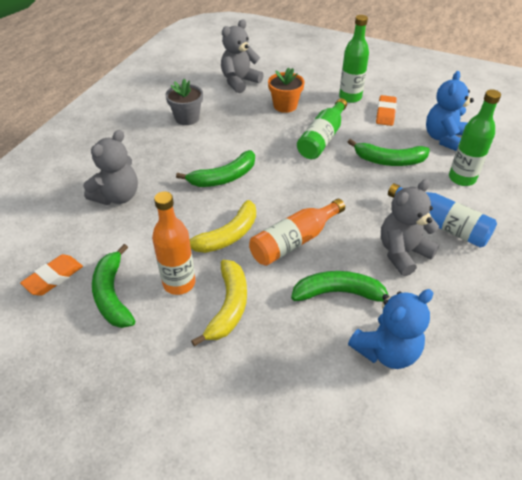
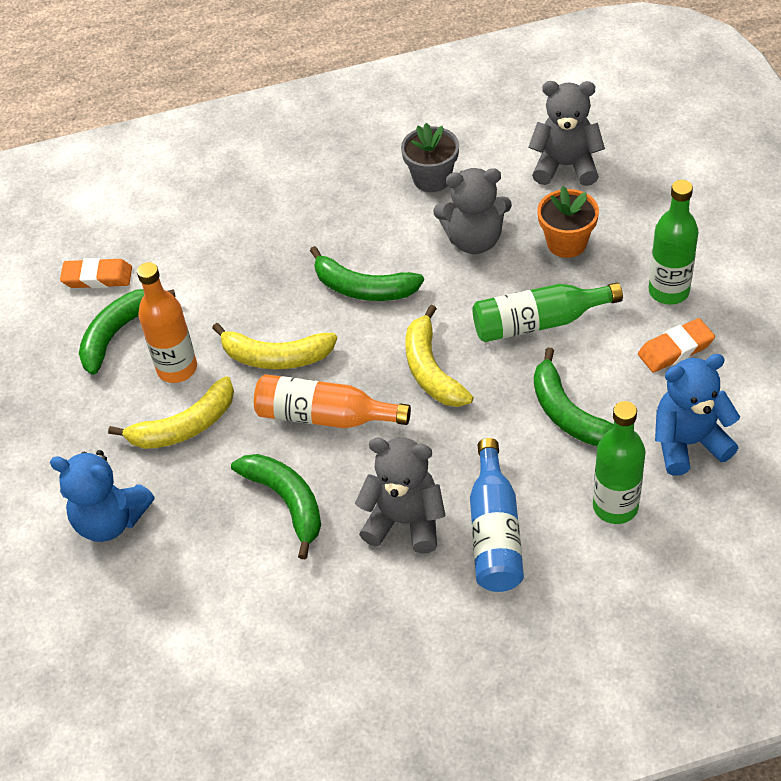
camera: 55 degrees right, 5 degrees up
grey teddy bear [83,130,138,205] -> grey teddy bear moved to [433,168,512,254]
blue teddy bear [348,289,433,369] -> blue teddy bear moved to [50,450,154,542]
none -> yellow banana [406,305,474,407]

